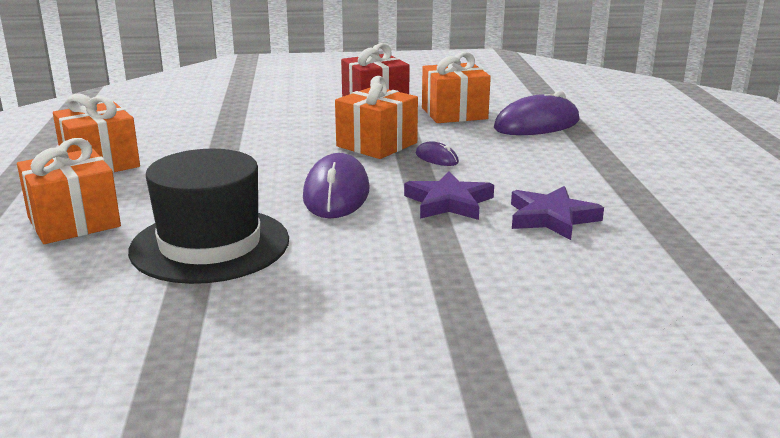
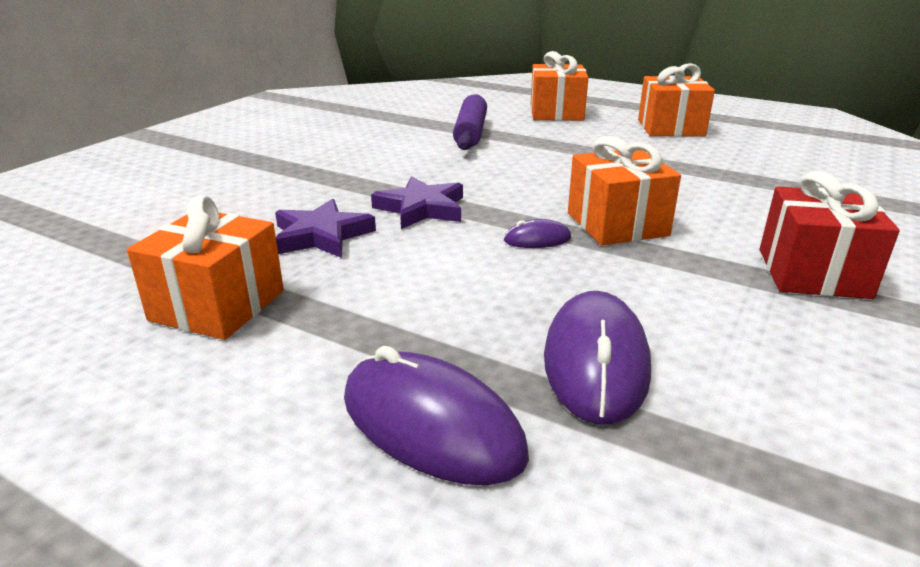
camera: 125 degrees right, 5 degrees up
black hat [128,149,289,284] -> purple rolling pin [453,94,487,150]
purple mouse [303,153,369,218] -> purple mouse moved to [344,346,529,485]
orange gift [422,52,491,123] -> orange gift moved to [127,195,284,340]

